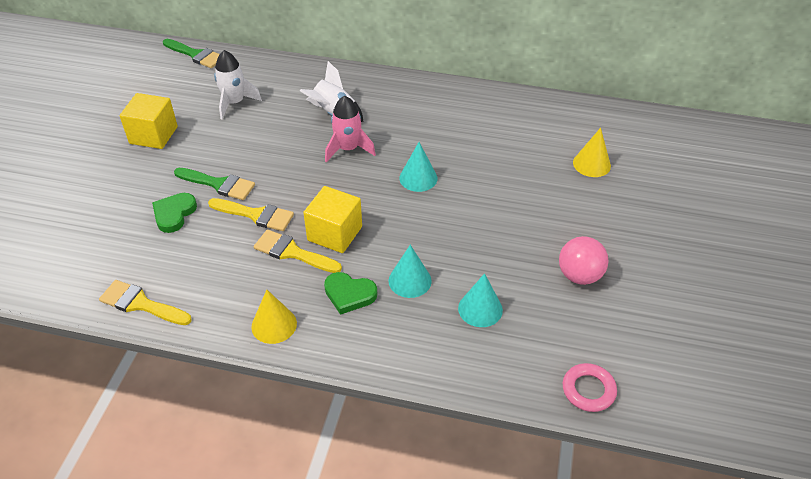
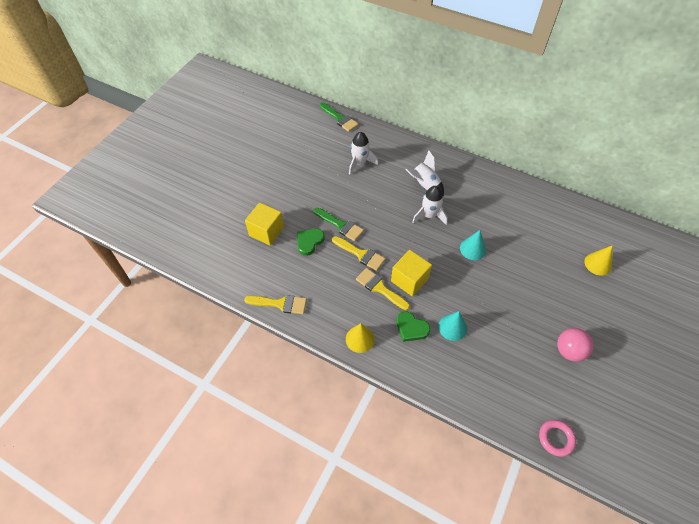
camera: 15 degrees right, 10 degrees up
yellow brush [99,280,192,325] -> yellow brush turned 150 degrees clockwise [244,295,307,314]
yellow cube [120,93,178,149] -> yellow cube moved to [245,202,284,245]
pink rocket [325,96,376,162] -> white rocket [412,186,448,225]
turquoise cone [458,273,503,327] -> none

